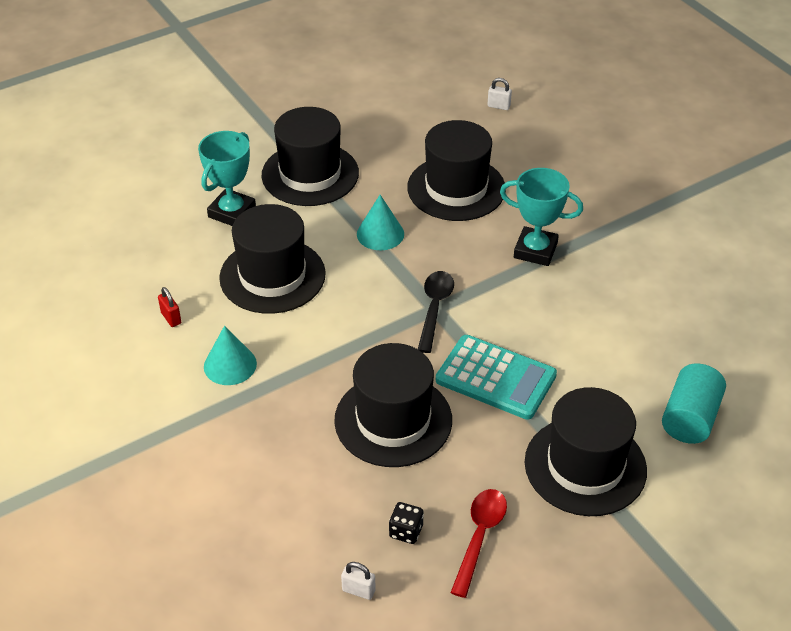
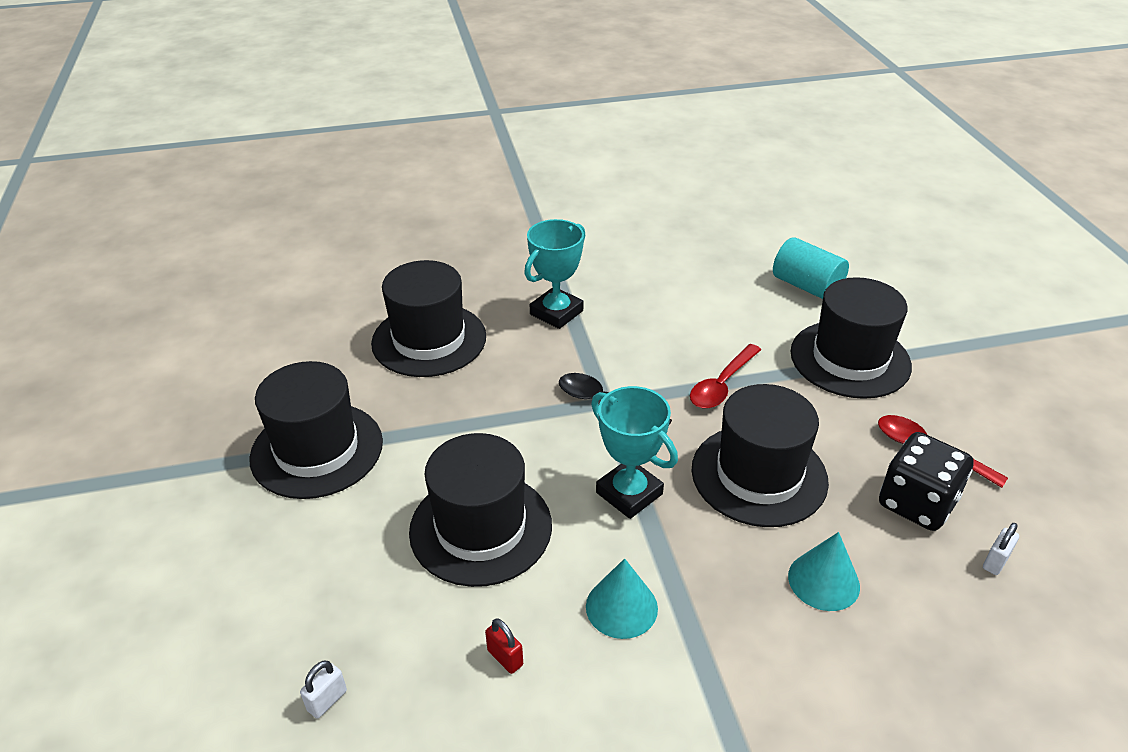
camera: 70 degrees left, 5 degrees down
red padlock [158,287,181,327] -> red padlock turned 60 degrees clockwise [485,618,523,674]
turquoise trophy [198,131,256,226] -> turquoise trophy moved to [591,386,678,519]
turquoise cone [357,195,404,250] -> turquoise cone moved to [788,532,860,611]
black dice [389,502,424,544] -> black dice [879,432,974,531], size x2.04
turquoise calculator [436,335,557,420] -> red spoon [690,344,761,408]
white padlock [487,78,512,110] -> white padlock moved to [300,661,347,718]

